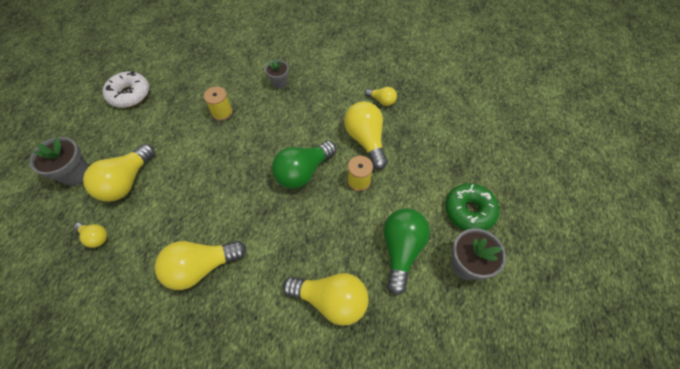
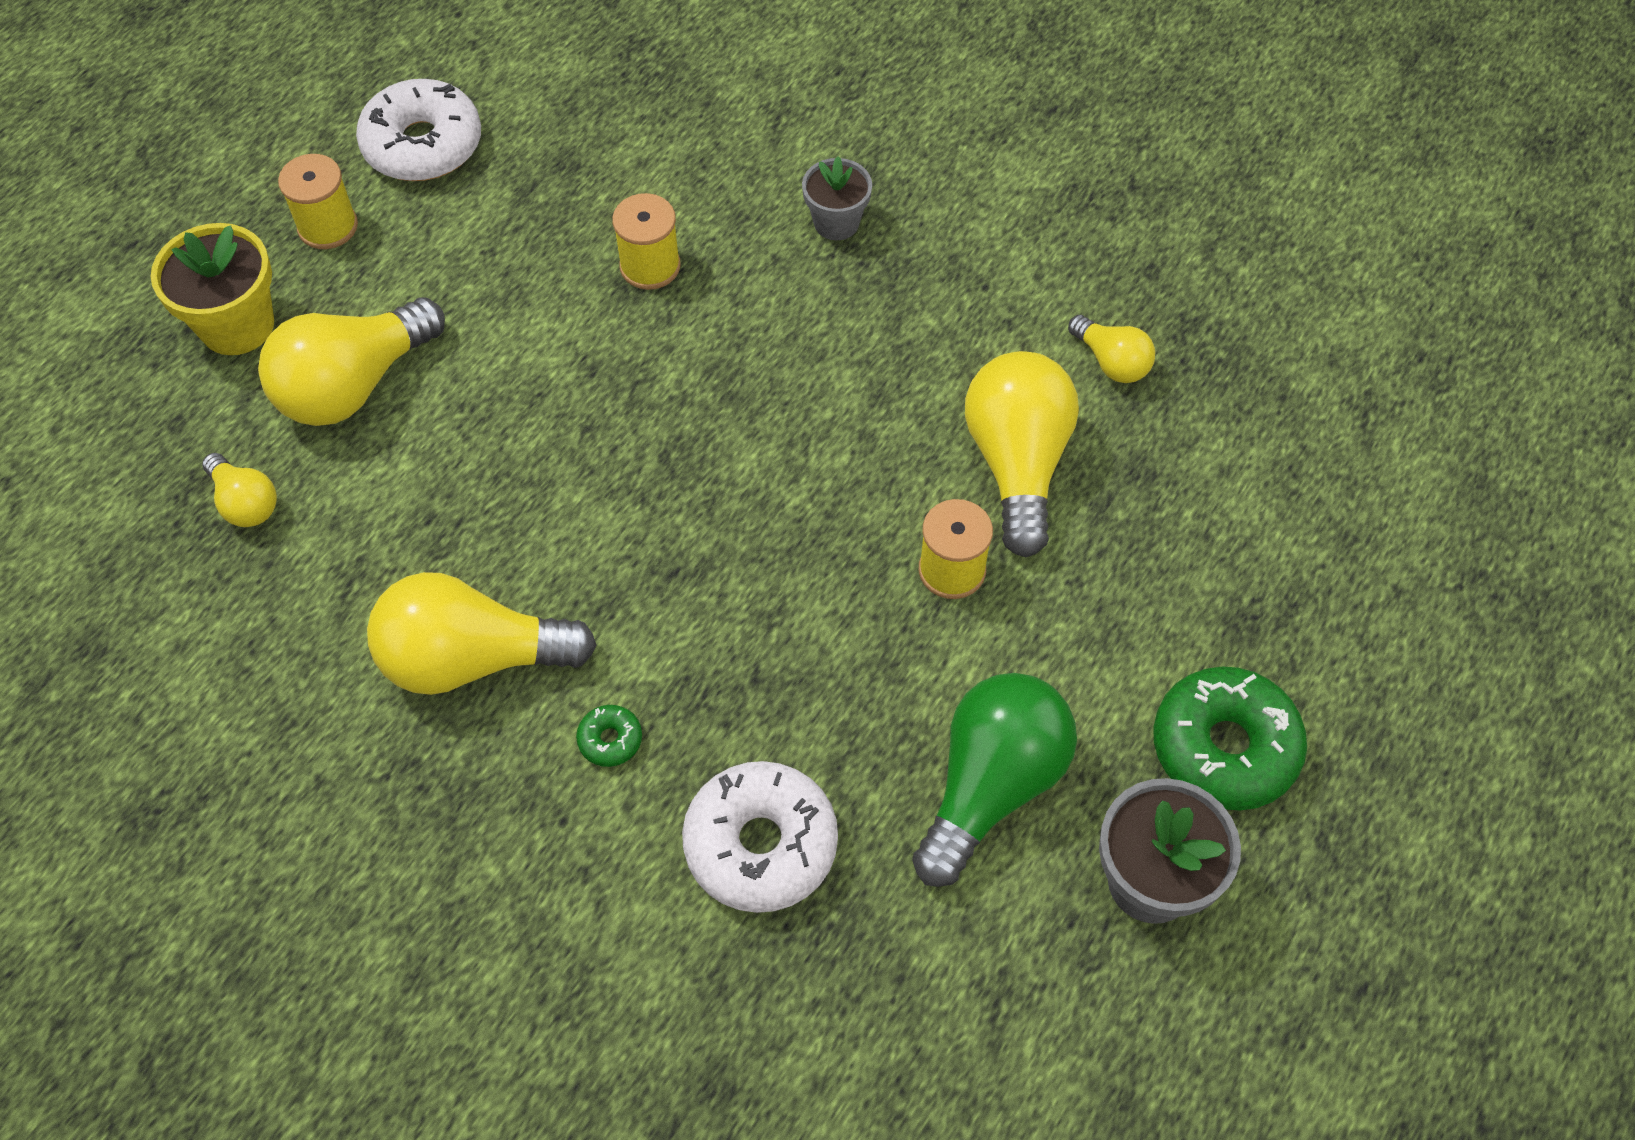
camera: 20 degrees right, 0 degrees up
grey flower pot [29,137,89,186] -> yellow flower pot [151,223,274,355]
green light bulb [272,141,336,189] -> none
yellow light bulb [283,273,369,326] -> white donut [682,761,838,913]
none -> yellow spool [278,154,358,249]
none -> green donut [576,705,642,767]

